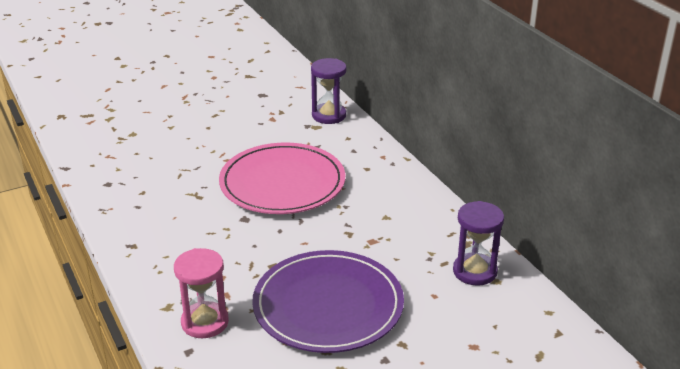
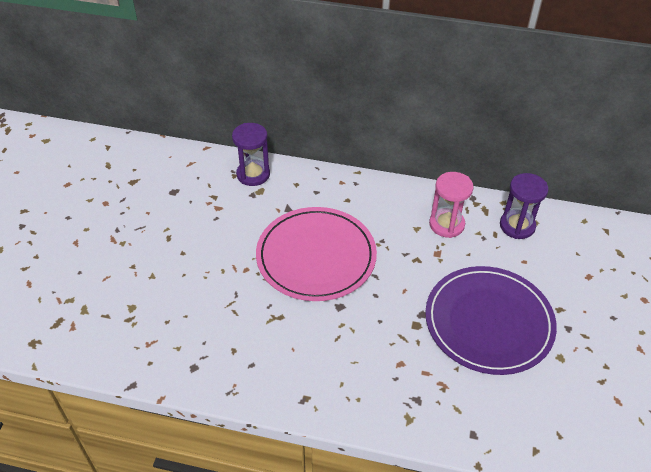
camera: 50 degrees left, 15 degrees up
pink hourglass [174,248,229,338] -> pink hourglass moved to [429,172,474,238]

